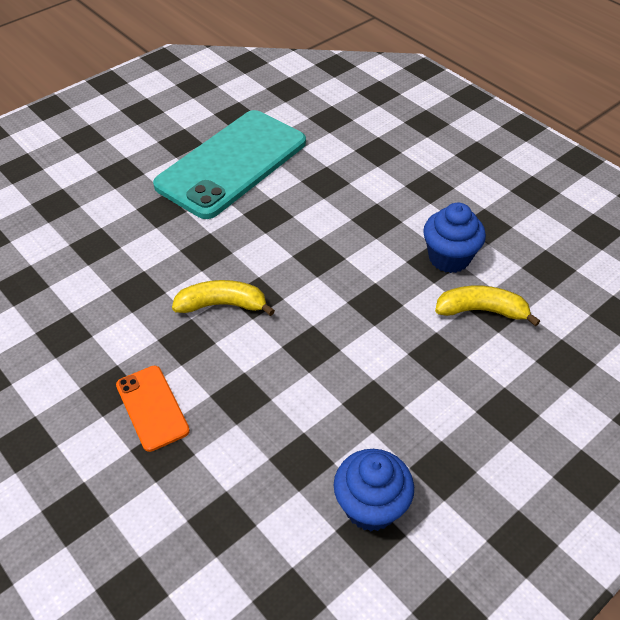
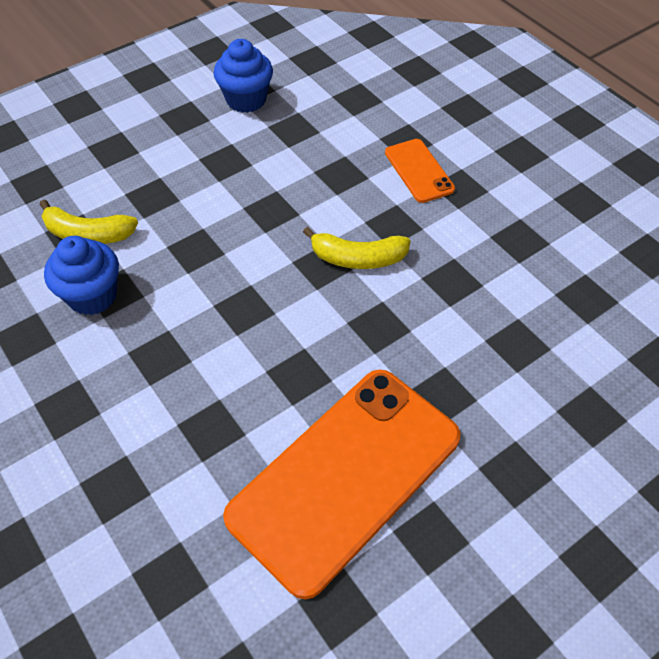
camera: 175 degrees left, 5 degrees up
turquoise phone [153,110,306,219] -> orange phone [223,369,460,600]

